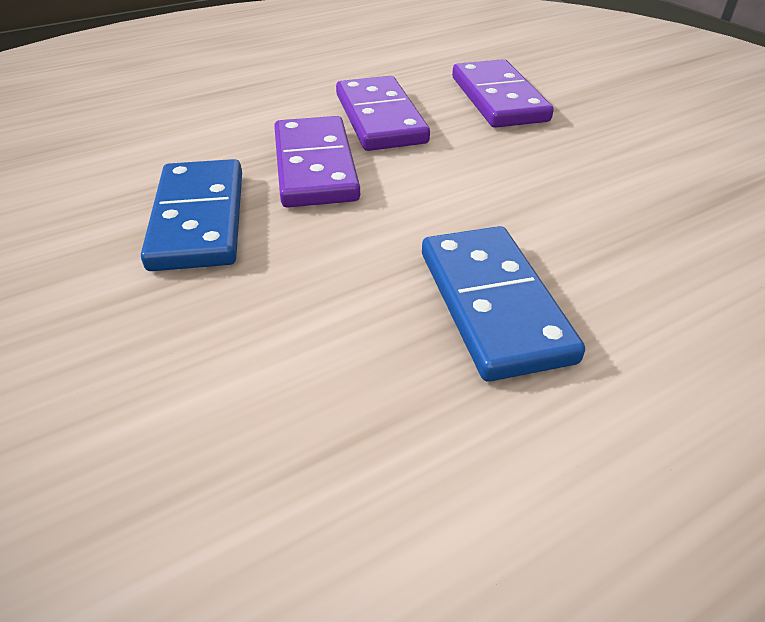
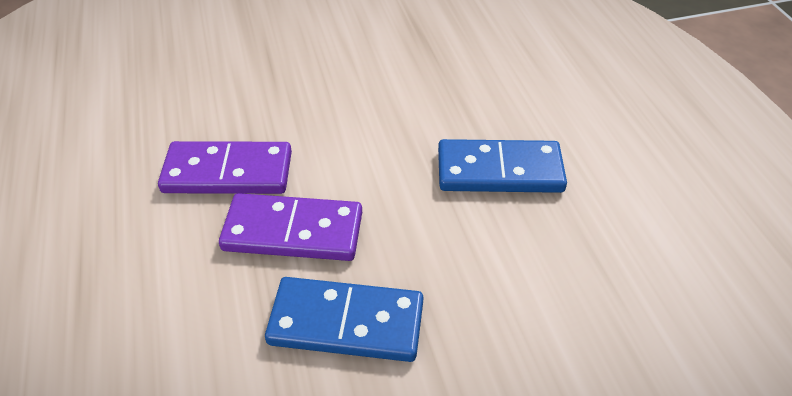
camera: 75 degrees left, 5 degrees up
purple domino [452,59,554,128] -> none

